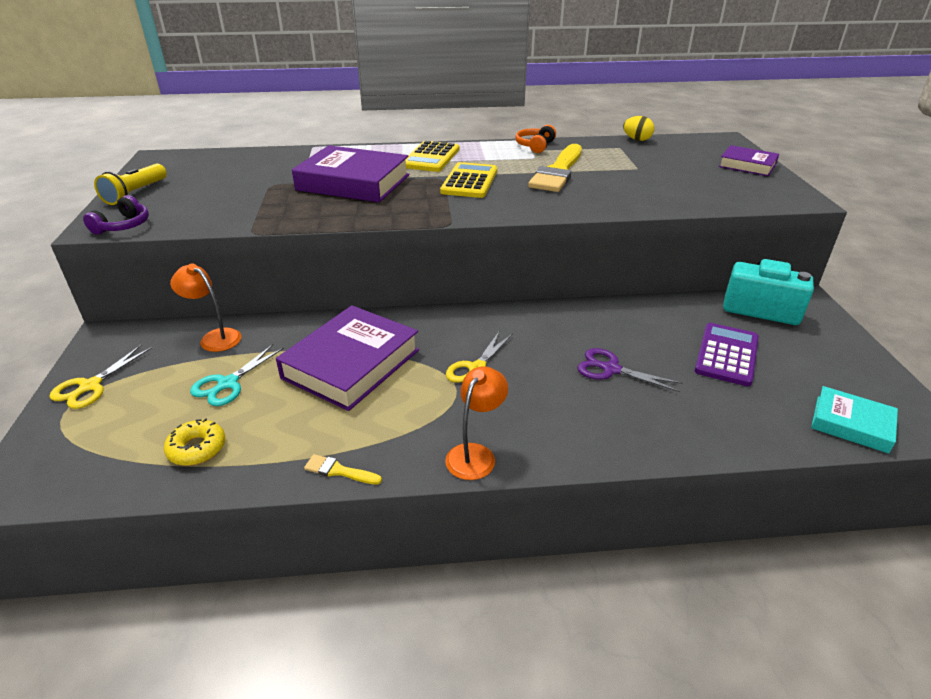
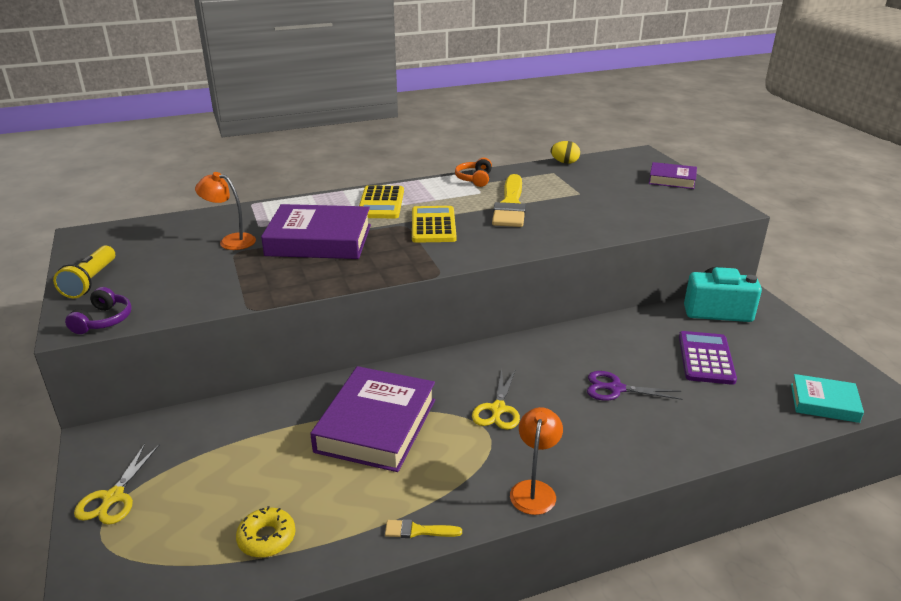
camera: 15 degrees left, 5 degrees down
orange lamp [170,264,242,352] -> orange lamp moved to [195,172,256,250]
turquoise scissors [190,344,284,406] -> none

